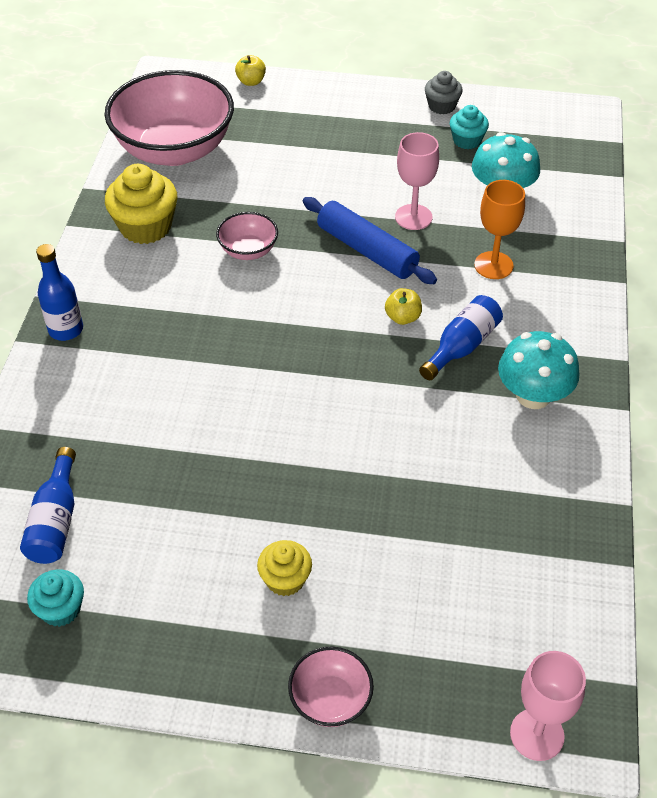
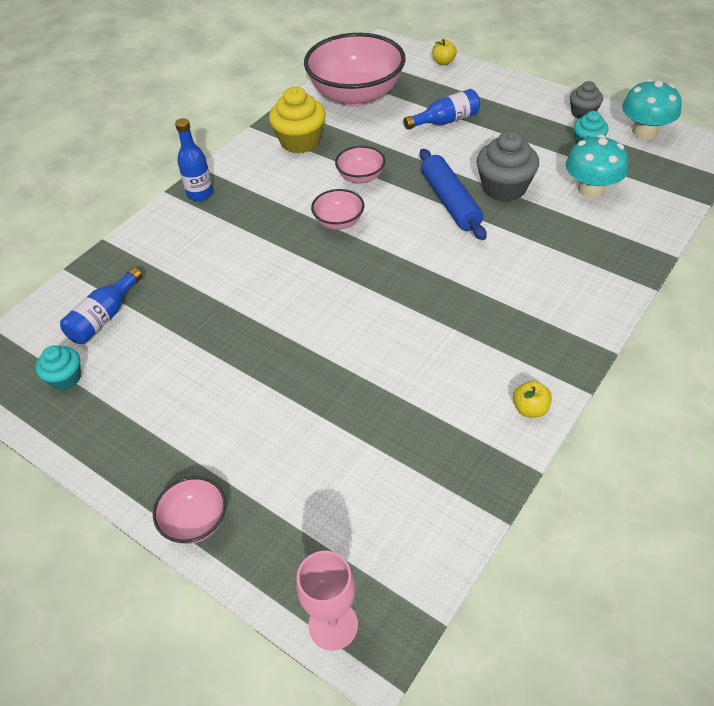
camera: 30 degrees right, 0 degrees up
yellow cupcake [257,540,312,596] -> none
yellow apple [385,288,422,325] -> yellow apple moved to [513,381,552,417]
pink goblet [395,132,439,230] -> grey cupcake [476,131,539,202]
blue bottle [419,295,503,380] -> blue bottle moved to [404,89,480,130]
orange goblet [474,180,525,279] -> none
turquoise mushroom [498,331,579,409] -> turquoise mushroom moved to [622,79,682,139]
none -> pink bowl [311,189,364,230]

